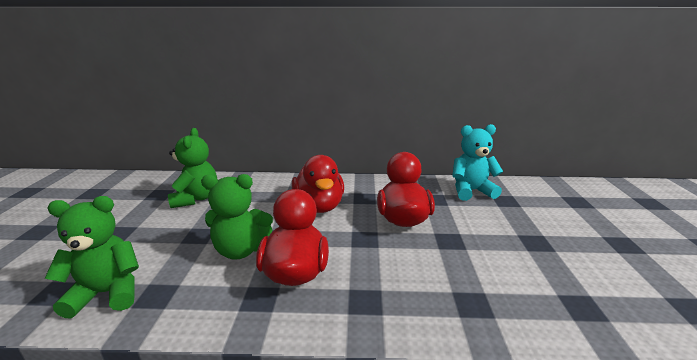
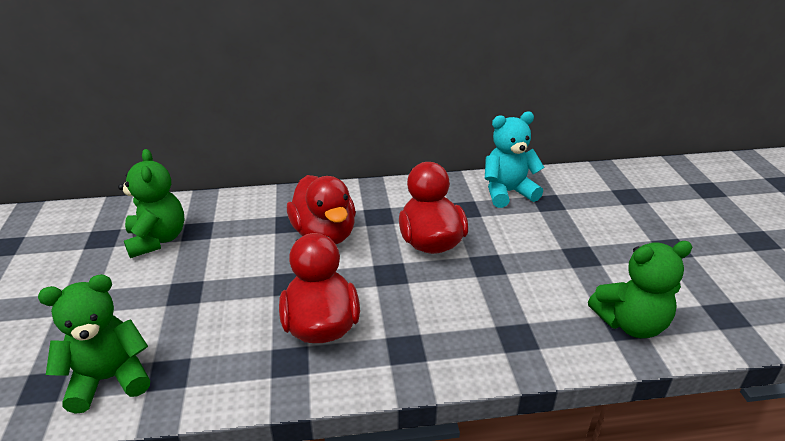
camera: 10 degrees left, 10 degrees up
green teddy bear [201,174,273,260] -> green teddy bear moved to [588,241,692,338]

